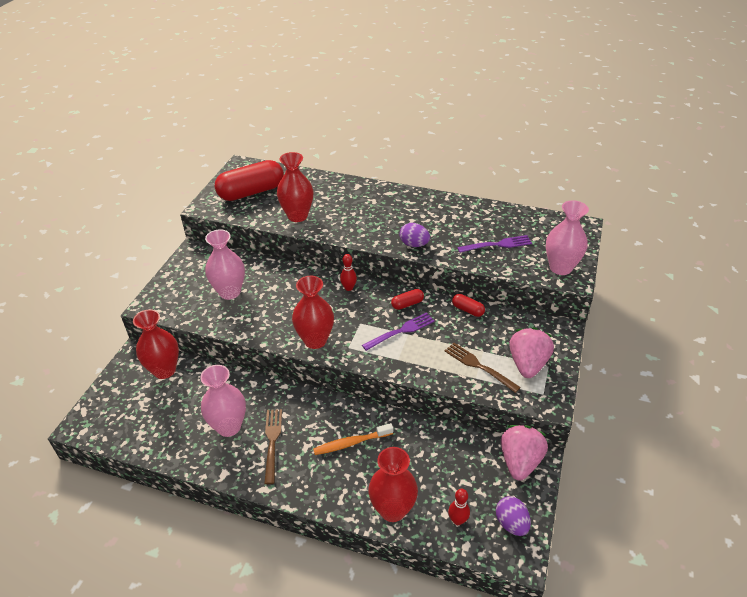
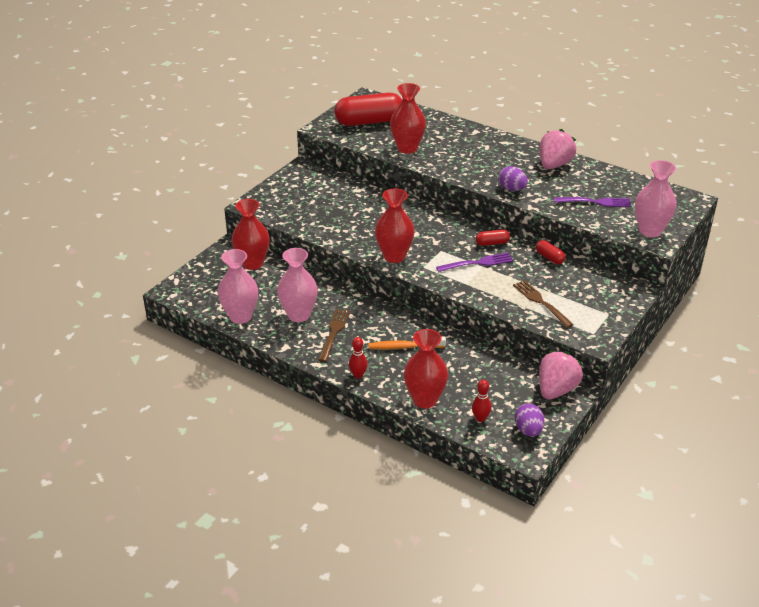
camera: 15 degrees right, 5 degrees down
pink vase [205,229,245,300] -> pink vase moved to [218,249,258,324]
red bowling pin [340,254,357,291] -> red bowling pin moved to [349,337,367,379]
pink strawberry [509,327,554,378] -> pink strawberry moved to [540,129,576,169]

